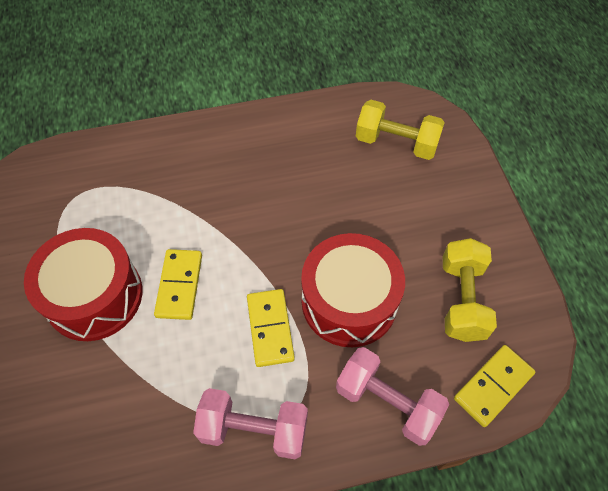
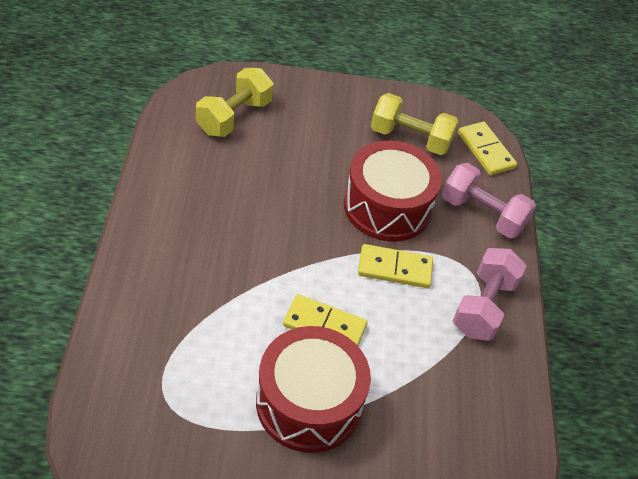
camera: 80 degrees left, 10 degrees down
pink dumbbell [336,347,449,446] -> pink dumbbell turned 75 degrees clockwise [442,163,536,238]

